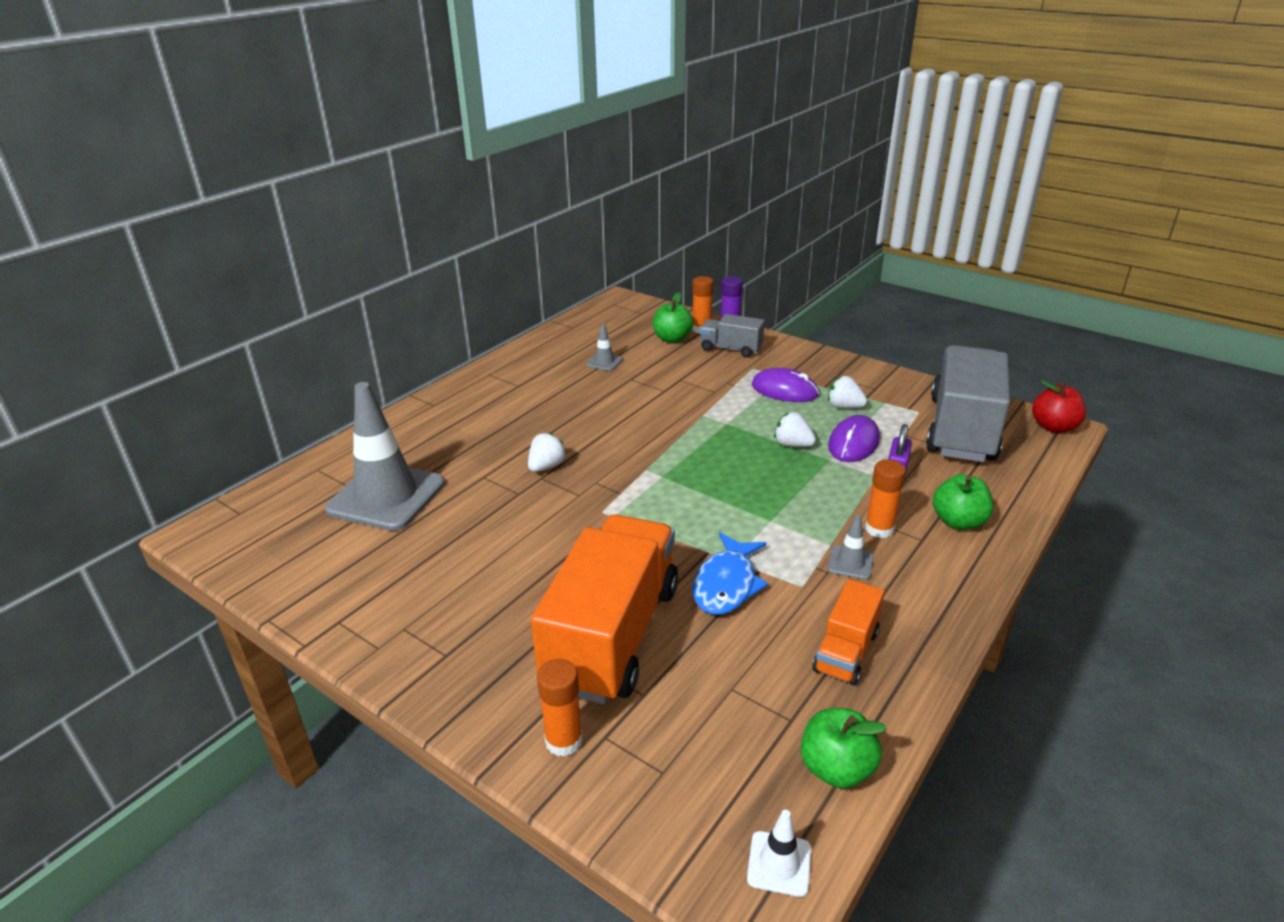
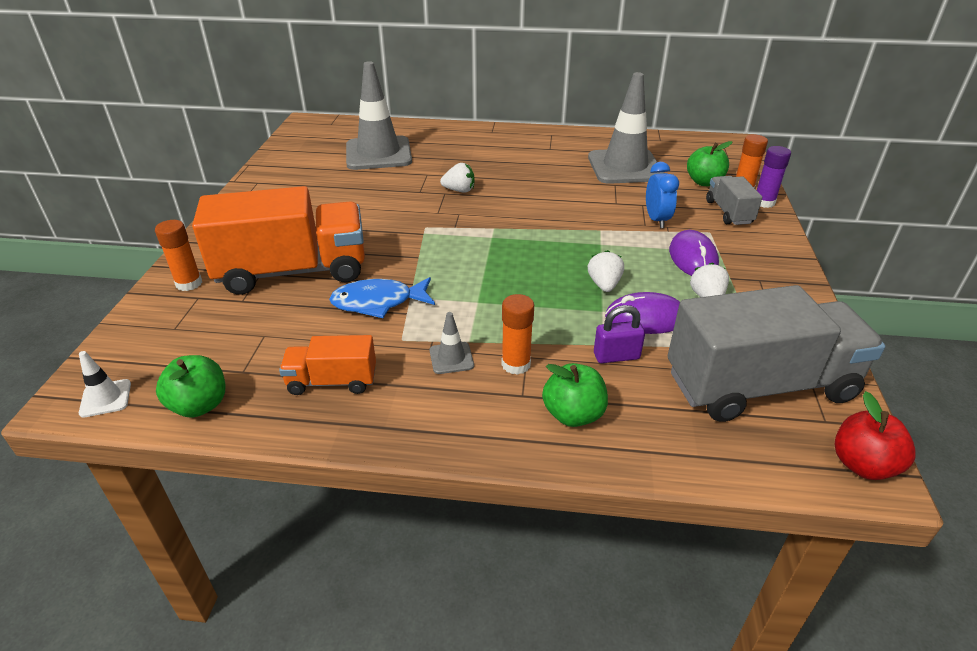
camera: 60 degrees right, 5 degrees up
grey traffic cone [586,324,623,371] -> grey traffic cone [588,72,664,184], size x2.42
none -> blue clock [646,162,679,228]

